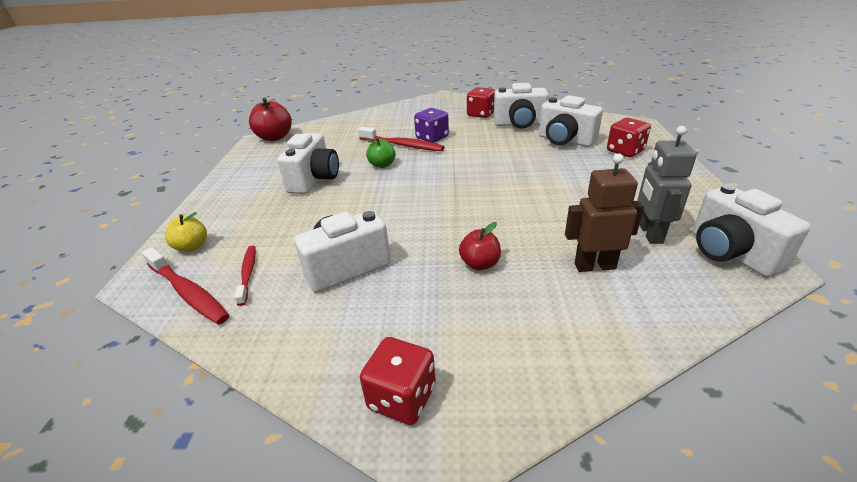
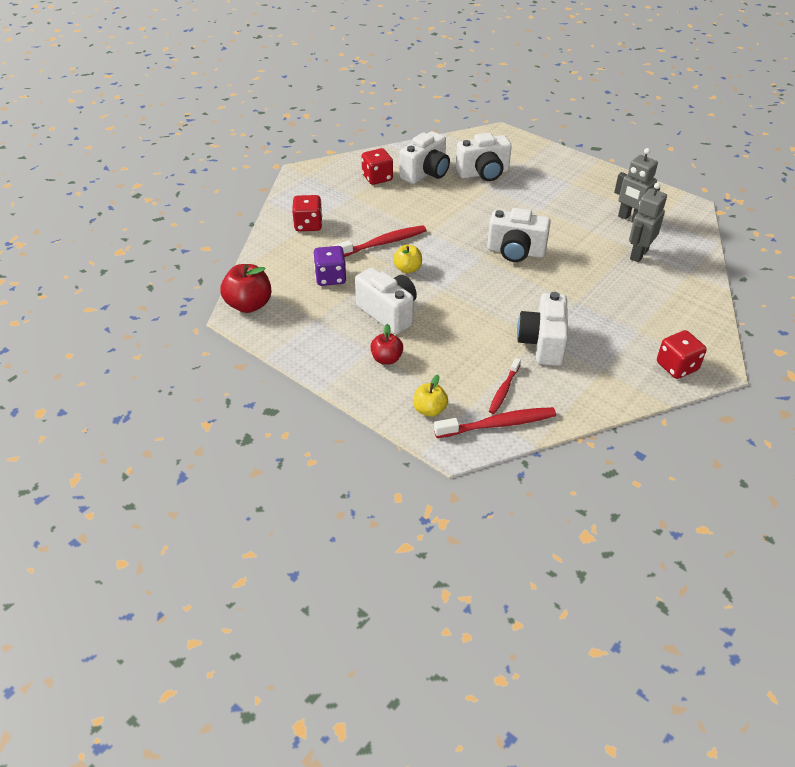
camera: 55 degrees left, 10 degrees up
red toothbrush [235,246,256,306] -> red toothbrush turned 90 degrees counterclockwise [489,358,521,414]
green apple [365,138,396,168] -> yellow apple [393,245,422,273]
purple dice [414,108,449,143] -> purple dice moved to [313,246,346,286]
red apple [459,222,501,270] -> red apple moved to [370,324,403,364]
brown robot [565,153,644,272] -> grey robot [629,182,667,262]
red dice [607,118,651,157] -> red dice moved to [292,195,322,231]
white camera [693,184,811,277] -> white camera moved to [487,208,551,262]

